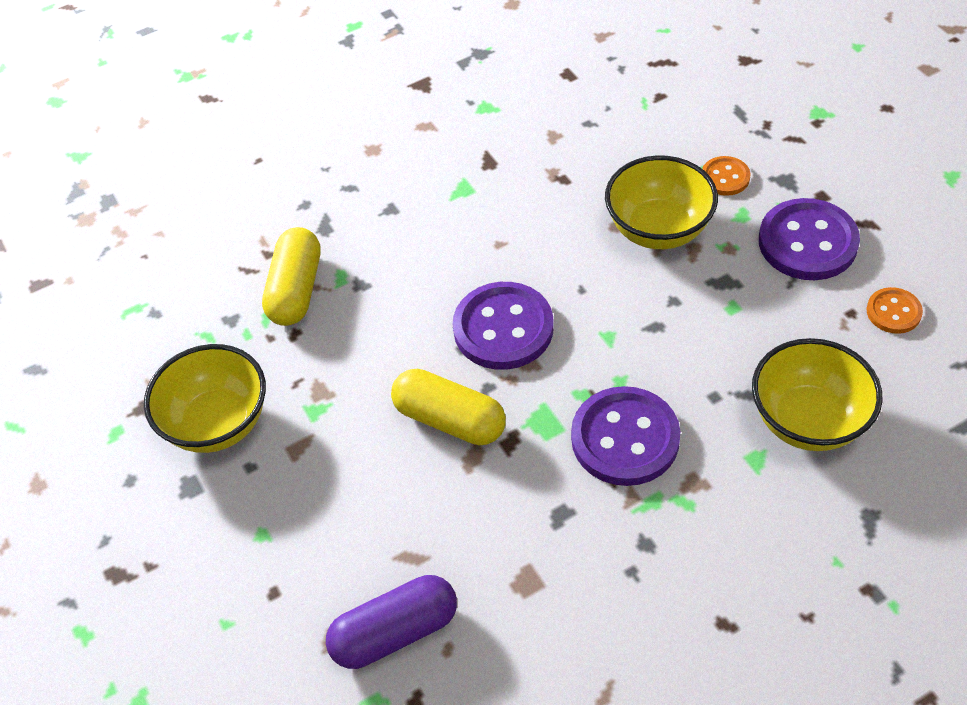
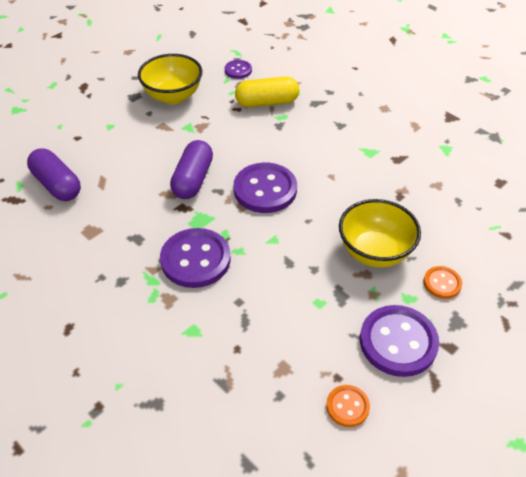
camera: 70 degrees right, 5 degrees down
yellow capsule [391,369,506,445] -> purple capsule [170,140,213,199]
yellow bowl [752,338,883,451] -> none
none -> purple button [225,60,252,79]

